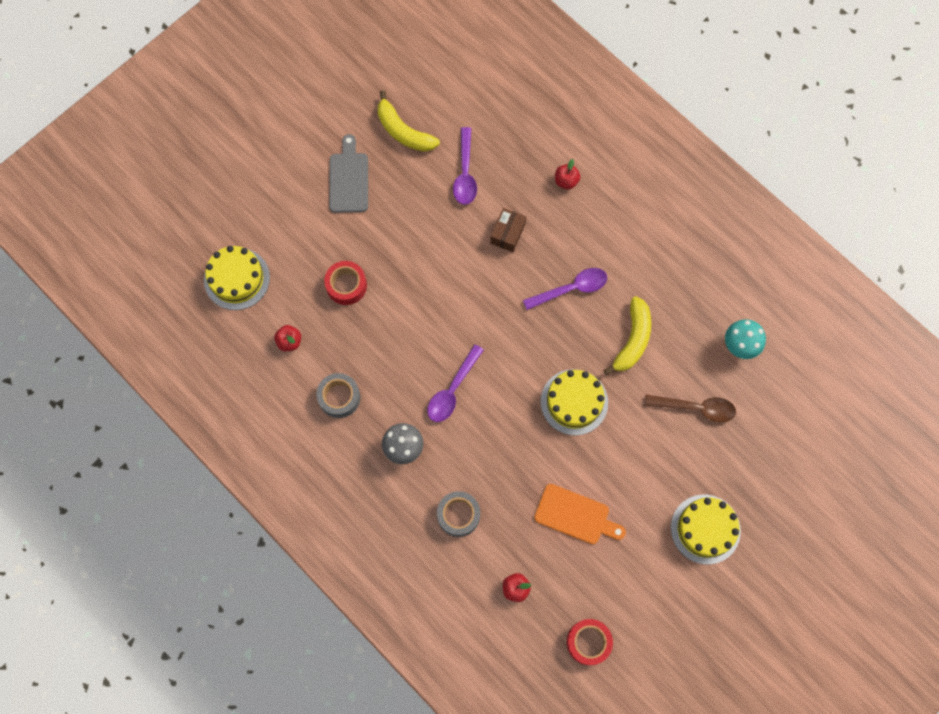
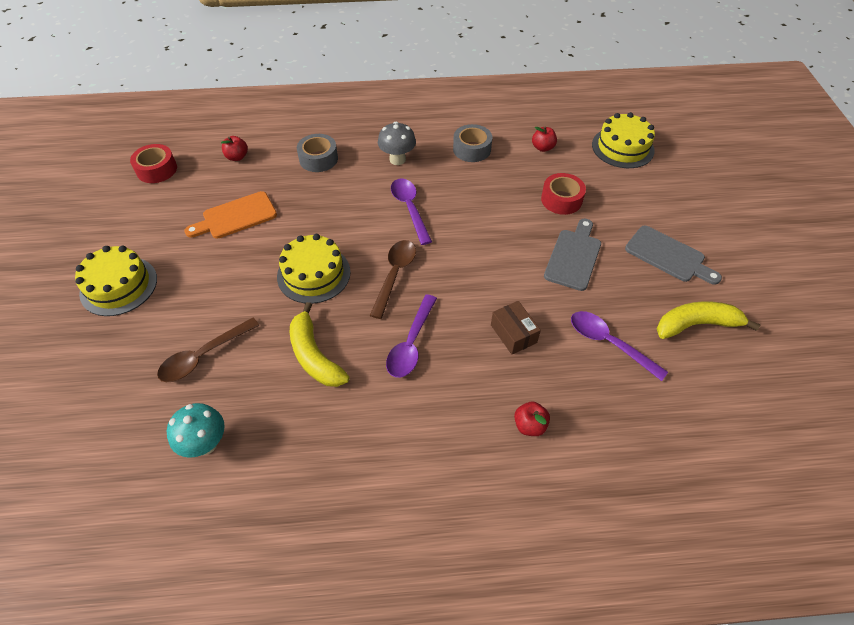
camera: 130 degrees right, 20 degrees down
none -> brown spoon [370,240,416,319]
none -> grey cutting board [544,219,601,291]

